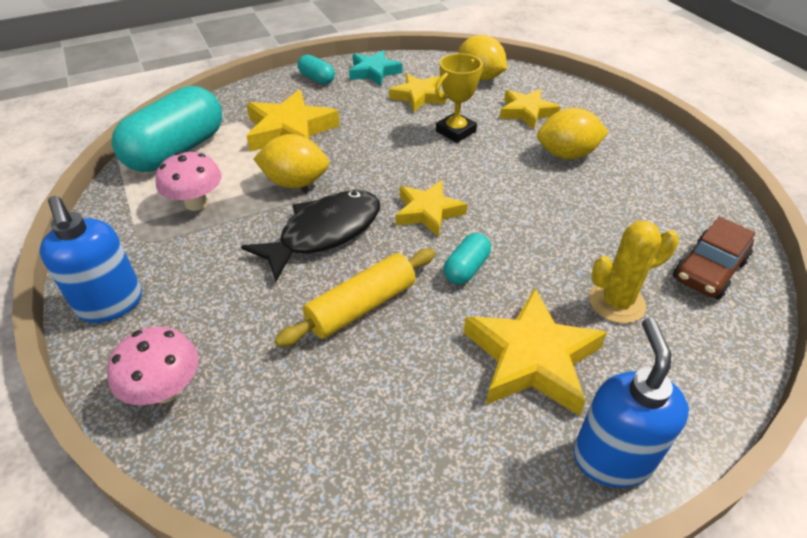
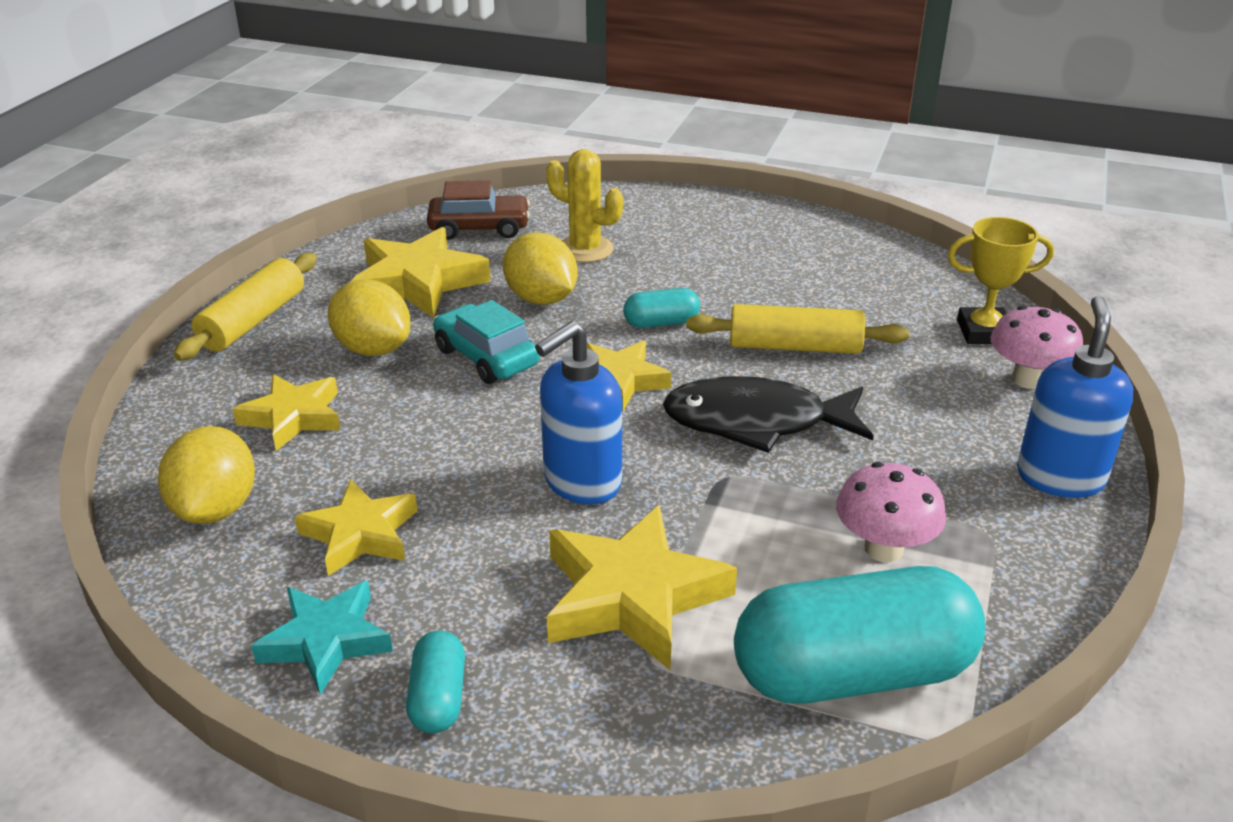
camera: 135 degrees left, 10 degrees down
yellow lemon [254,134,329,188] -> yellow lemon moved to [503,232,578,305]
yellow trophy [435,53,483,143] -> yellow trophy moved to [948,217,1054,344]
yellow star [464,288,607,416] -> yellow star moved to [350,227,491,318]
blue soap dispenser [573,318,689,488] -> blue soap dispenser moved to [535,321,622,504]
none -> yellow rolling pin [173,253,317,360]
none -> turquoise car [433,300,540,384]

